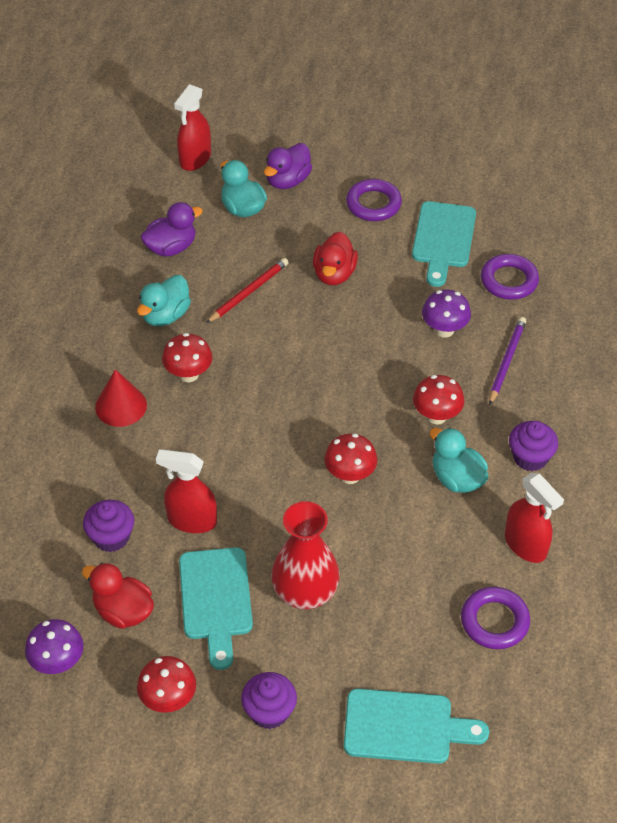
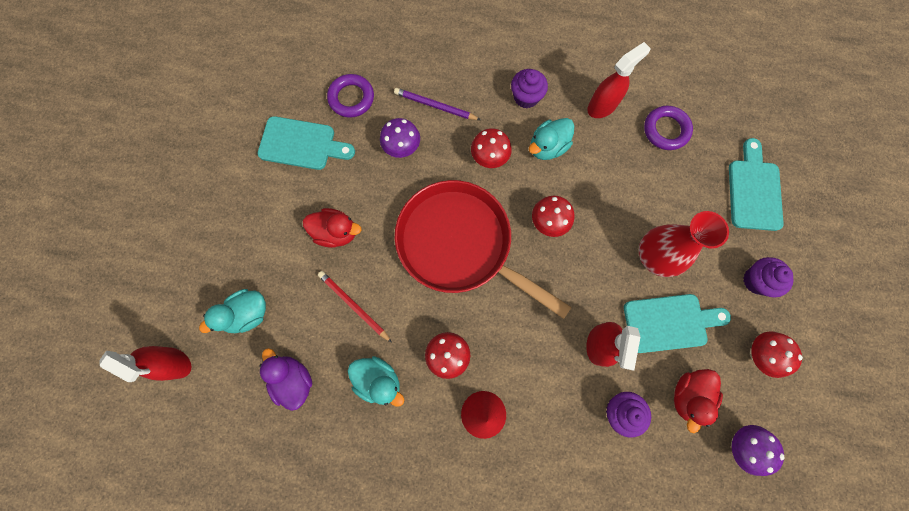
camera: 90 degrees left, 25 degrees up
purple duck [264,143,312,189] -> none
purple ring [346,179,402,221] -> none
none -> red pan [395,180,571,319]

